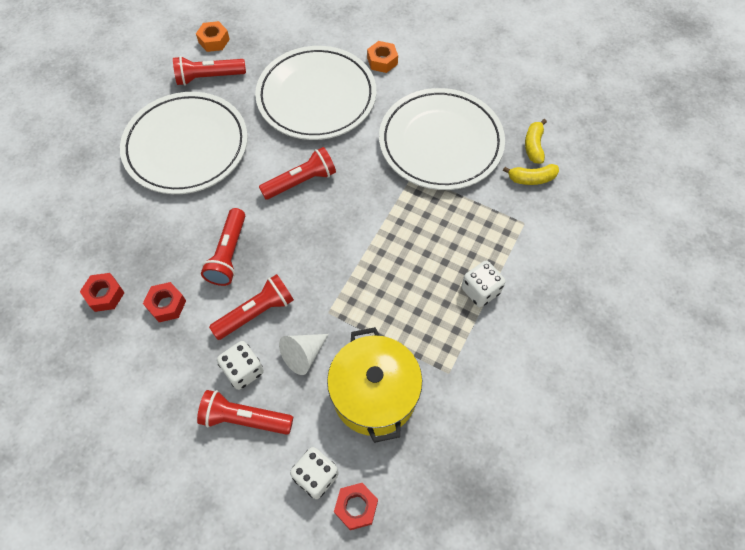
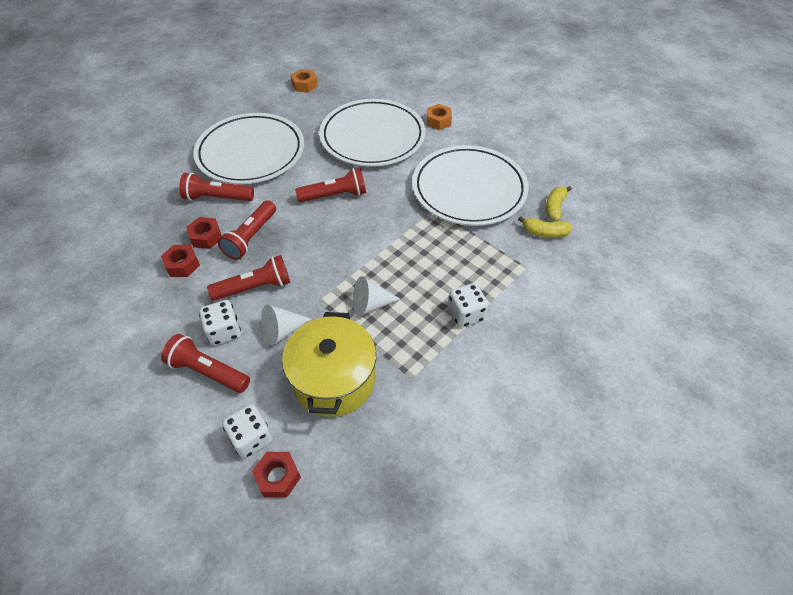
camera: 15 degrees right, 10 degrees down
red nut [80,273,125,312] -> red nut moved to [186,217,221,249]
red flashlight [173,56,246,86] -> red flashlight moved to [179,173,254,201]
none -> white cone [353,276,401,316]

